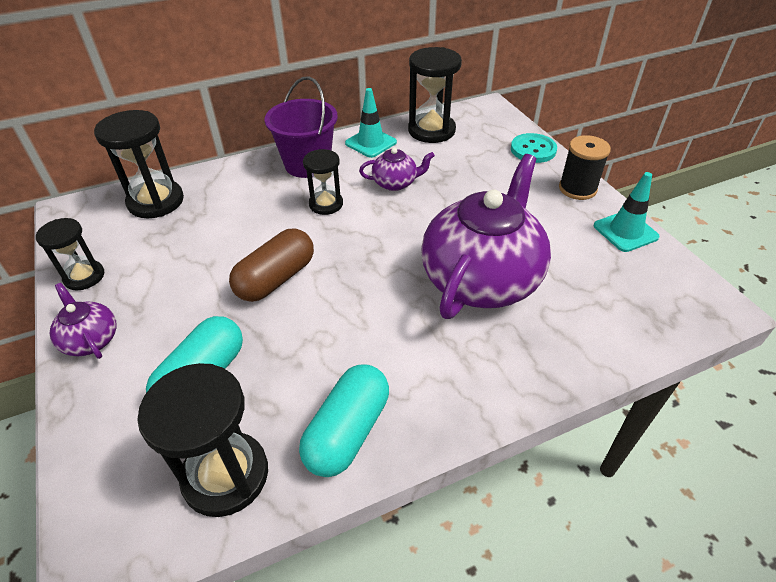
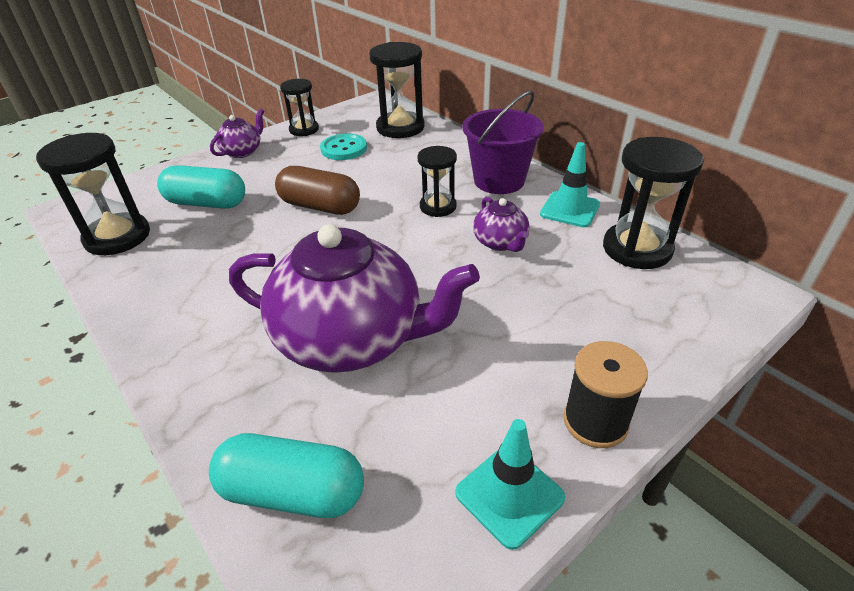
camera: 75 degrees right, 5 degrees down
turquoise capsule [299,364,389,477] -> turquoise capsule moved to [209,433,364,518]
turquoise button [511,133,557,163] -> turquoise button moved to [320,133,367,160]

